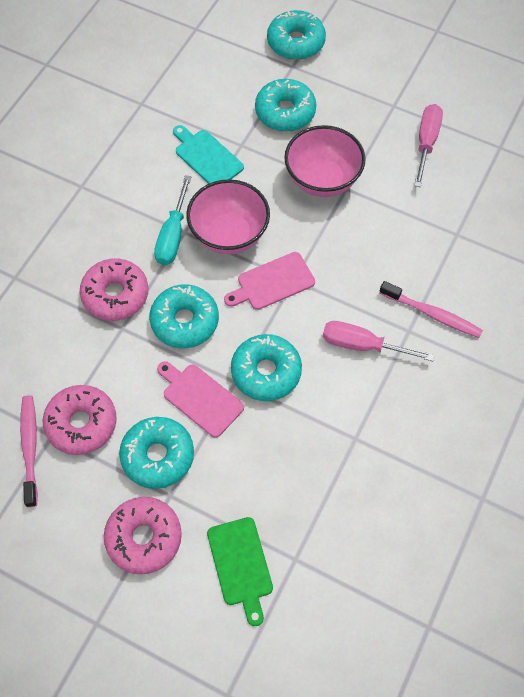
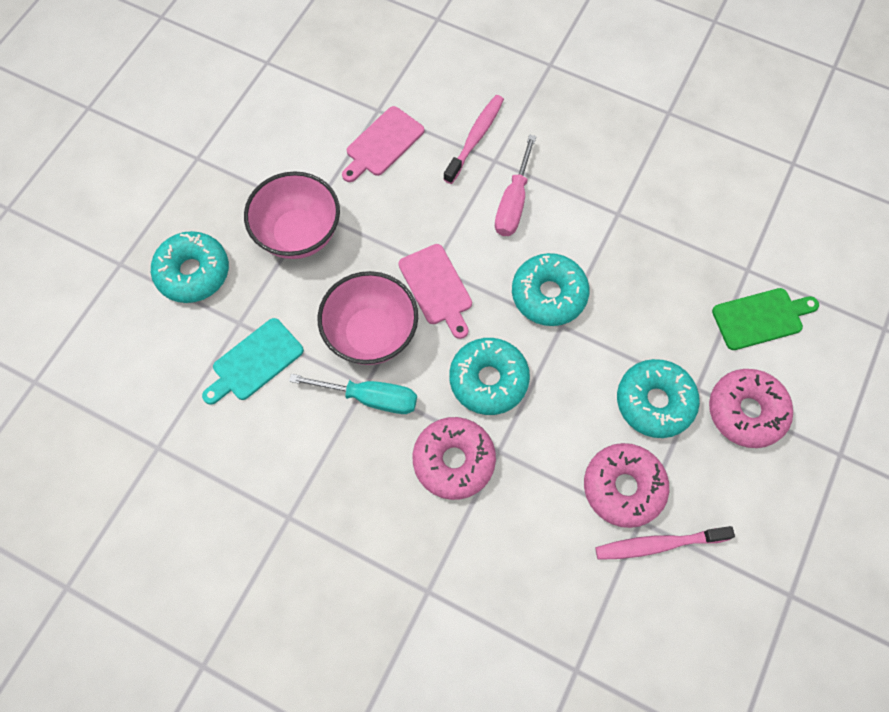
camera: 90 degrees left, 5 degrees up
pink cutting board [157,361,244,438] -> pink cutting board moved to [342,106,424,182]
turquoise donut [267,10,326,60] -> none
pink screwdriver [414,104,443,187] -> none

